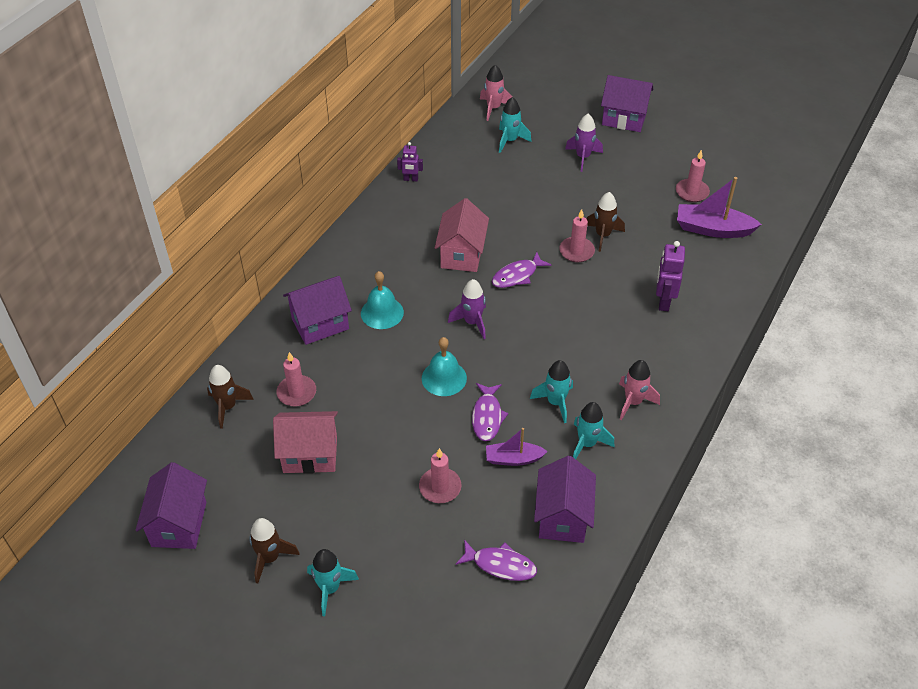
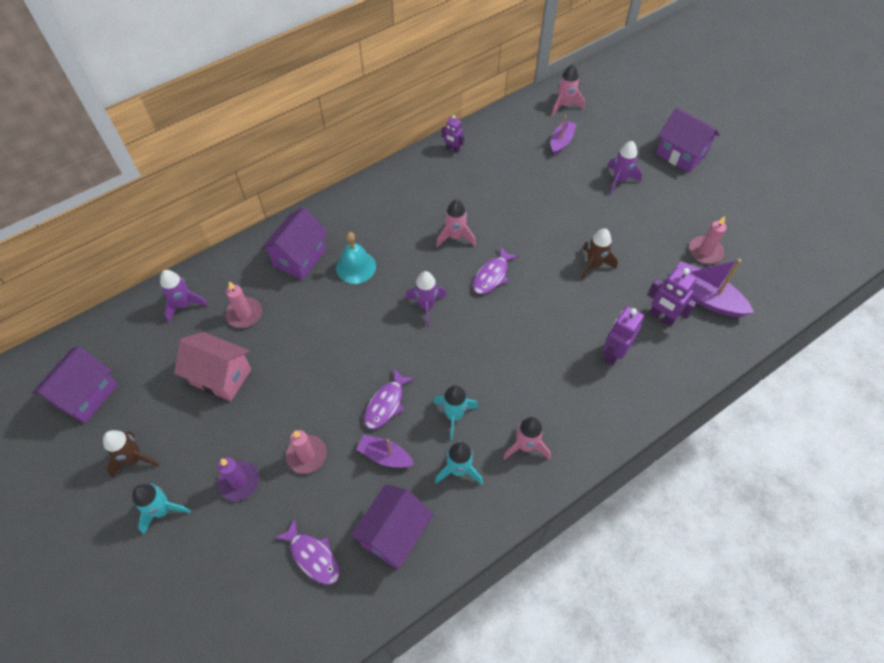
camera: 25 degrees right, 10 degrees up
brown rocket [207,365,254,429] -> purple rocket [160,270,208,323]
purple house [283,276,352,345] -> purple house turned 60 degrees counterclockwise [261,207,328,280]
turquoise bell [422,337,467,396] -> none
pink house [435,198,489,272] -> pink rocket [436,199,476,247]
purple fish [492,252,551,288] -> purple fish turned 45 degrees counterclockwise [473,246,519,294]
turquoise rocket [499,97,531,153] -> purple boat [551,115,577,155]
pink candle [559,209,595,262] -> none
none -> purple candle [217,457,259,501]
none -> purple robot [647,267,697,327]

